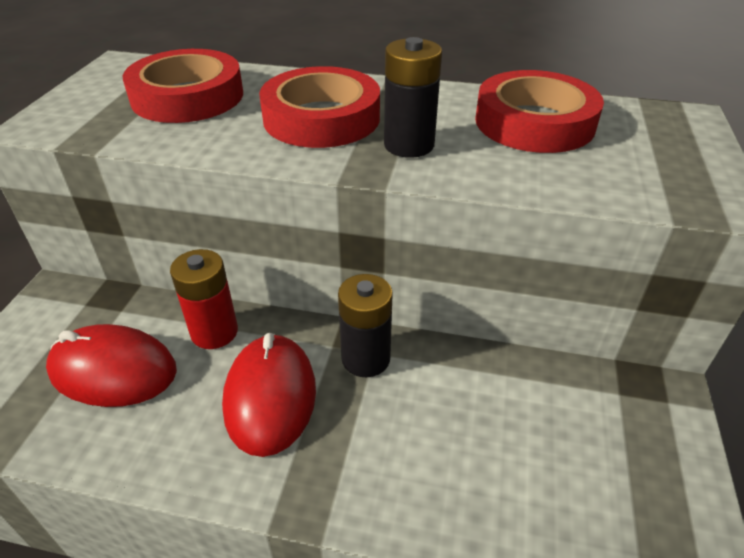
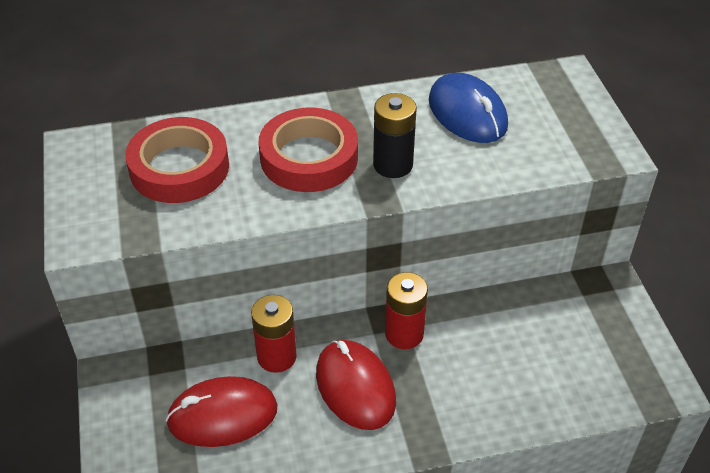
camera: 25 degrees left, 5 degrees up
black battery [338,274,393,377] -> red battery [385,272,428,349]
red tape [475,70,604,153] -> blue mouse [429,73,508,143]

